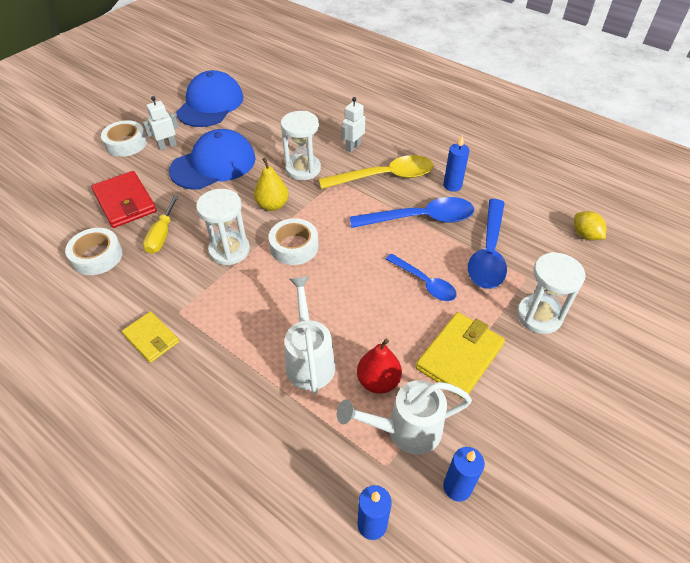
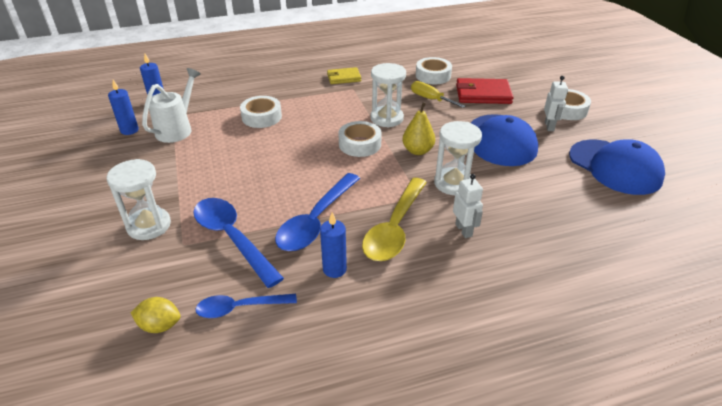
camera: 125 degrees right, 10 degrees down
white watering can [285,276,335,394] -> white tape [240,96,282,128]
red pear [357,339,402,394] -> none
blue spoon [386,254,457,301] -> blue spoon moved to [195,294,297,318]
yellow wallet [416,312,505,399] -> none

